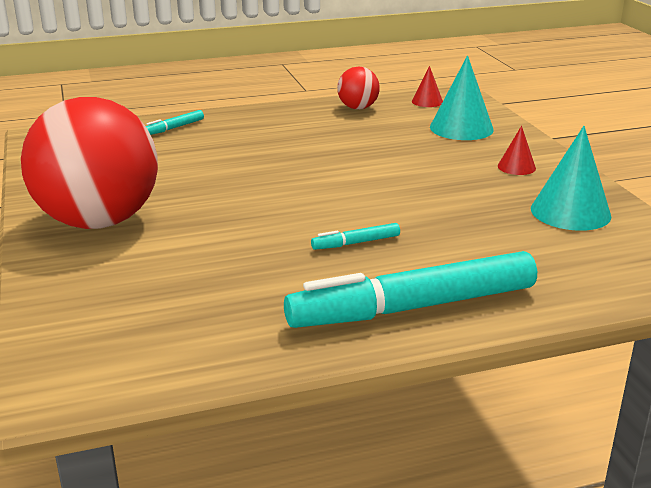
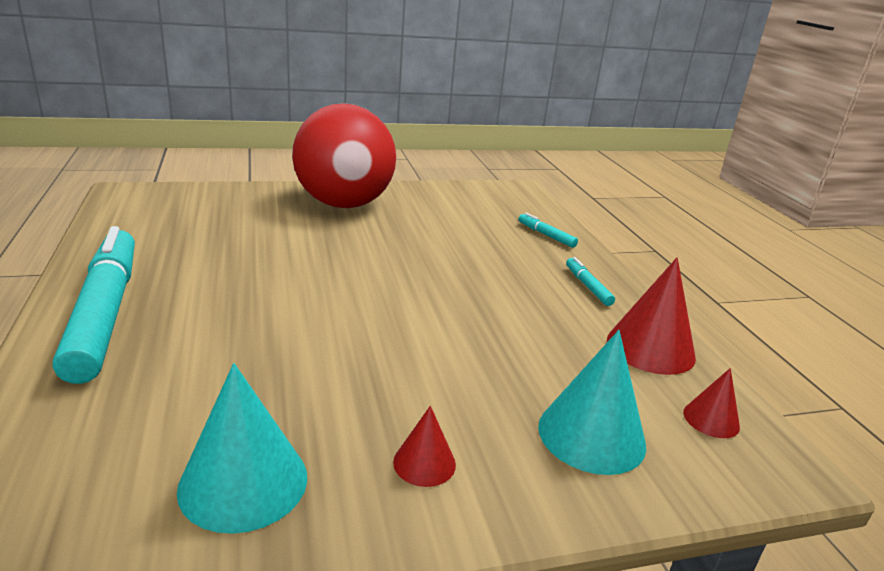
camera: 90 degrees right, 0 degrees up
turquoise marker [311,223,400,250] -> turquoise marker moved to [566,257,615,306]
red ball [337,67,380,109] -> red cone [607,257,696,375]

